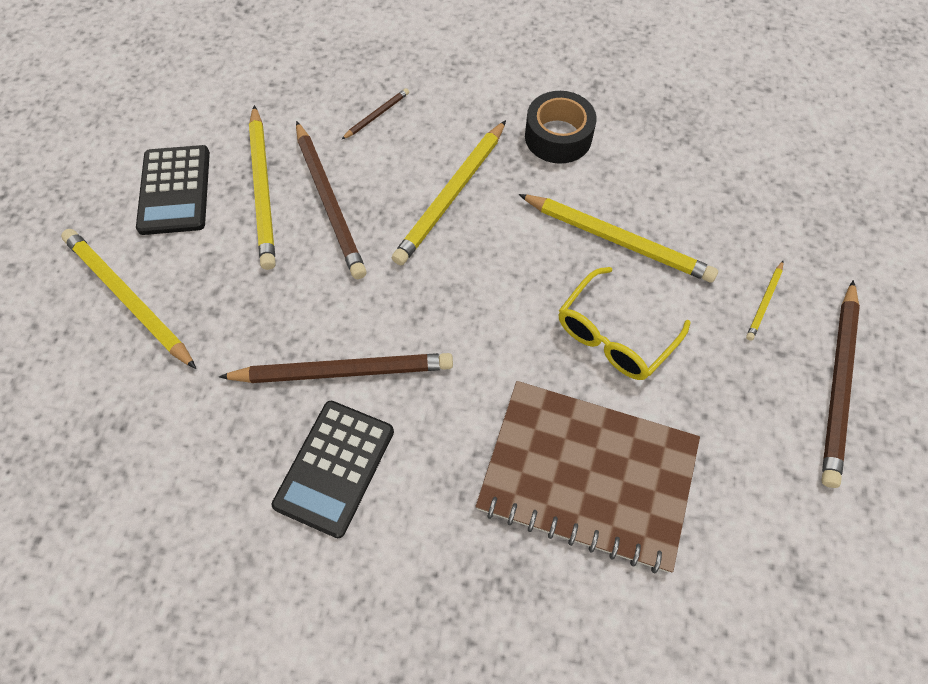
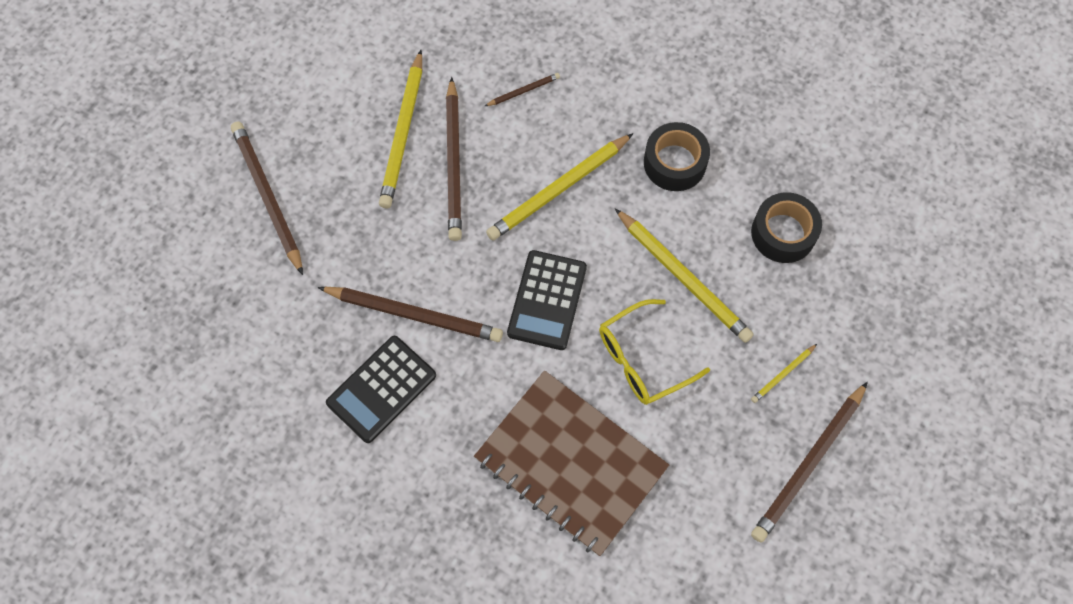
camera: 20 degrees right, 5 degrees up
yellow pencil [61,229,196,369] -> brown pencil [231,121,303,275]
black calculator [136,145,210,235] -> black calculator moved to [507,250,587,350]
none -> black tape [751,192,822,263]

